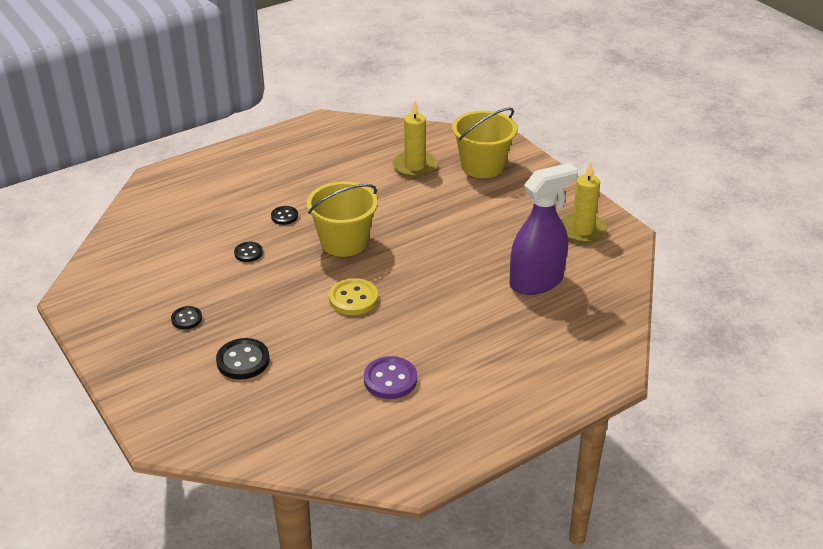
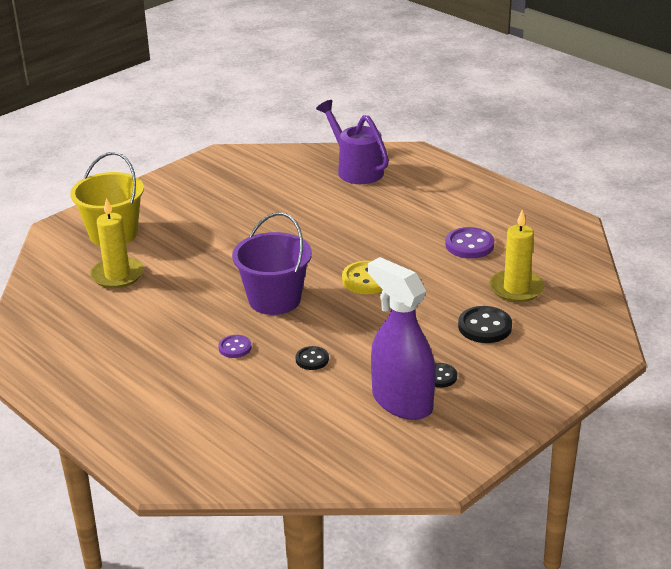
camera: 100 degrees left, 5 degrees down
black button [271,206,298,225] -> purple button [218,335,251,358]
yellow bucket [306,181,378,257] -> purple bucket [232,212,312,315]
purple spray bottle [510,163,578,295] -> purple spray bottle moved to [368,257,435,420]
yellow candle [561,162,607,243] -> yellow candle moved to [489,210,544,302]
none -> purple watering can [316,100,389,184]

